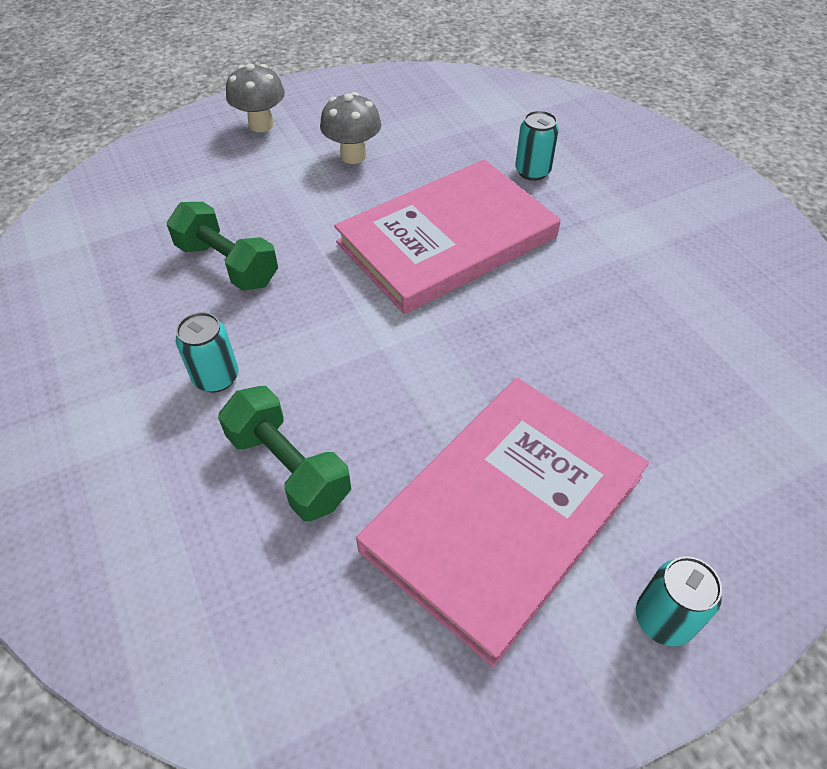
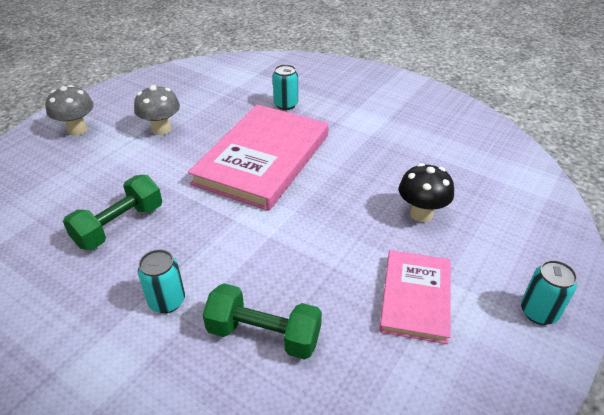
camera: 30 degrees left, 10 degrees down
green dumbbell [167,202,278,291] -> green dumbbell turned 60 degrees counterclockwise [63,175,162,250]
pink book [356,378,649,667] -> pink book [379,250,451,344], size x0.56
none -> black mushroom [399,163,454,222]

